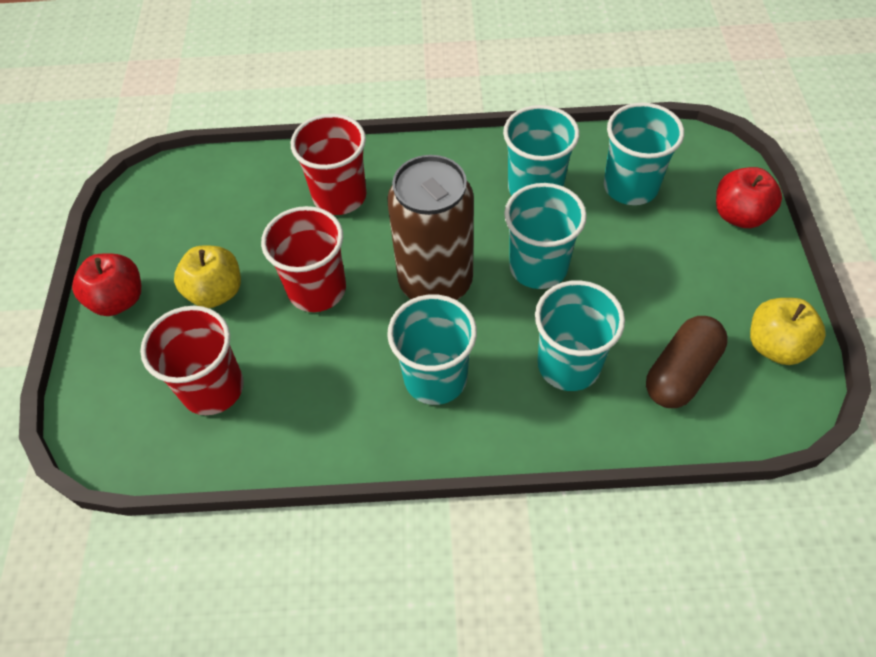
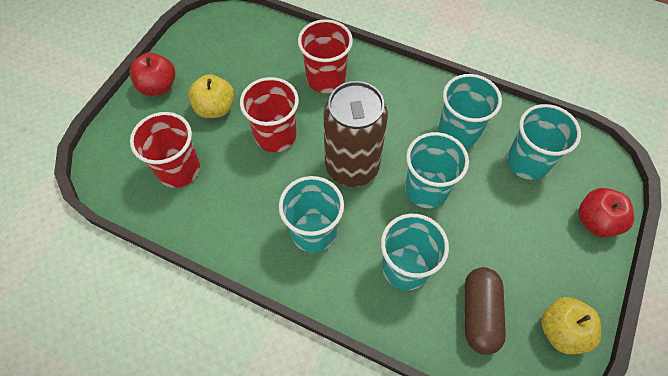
camera: 25 degrees right, 5 degrees up
brown capsule [646,316,728,408] -> brown capsule turned 60 degrees counterclockwise [465,267,506,355]

